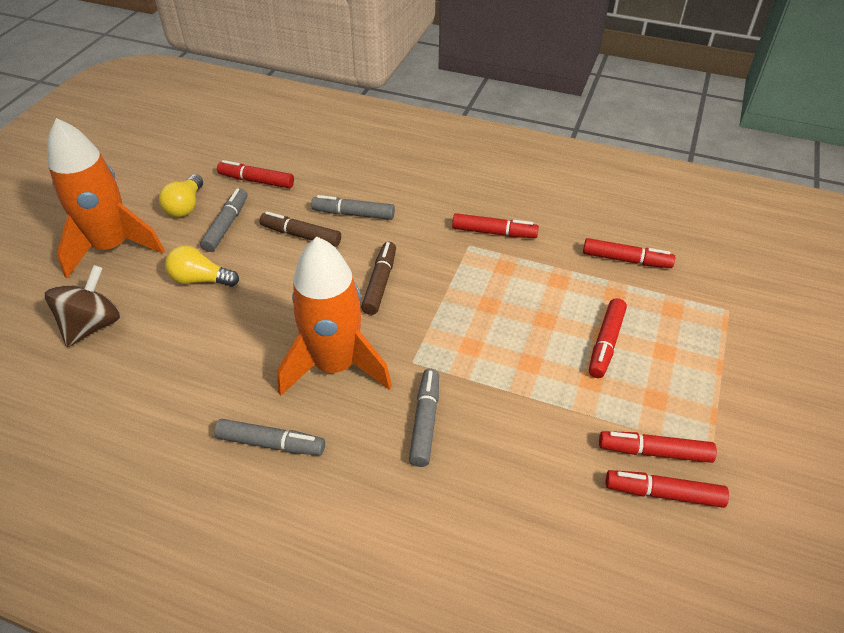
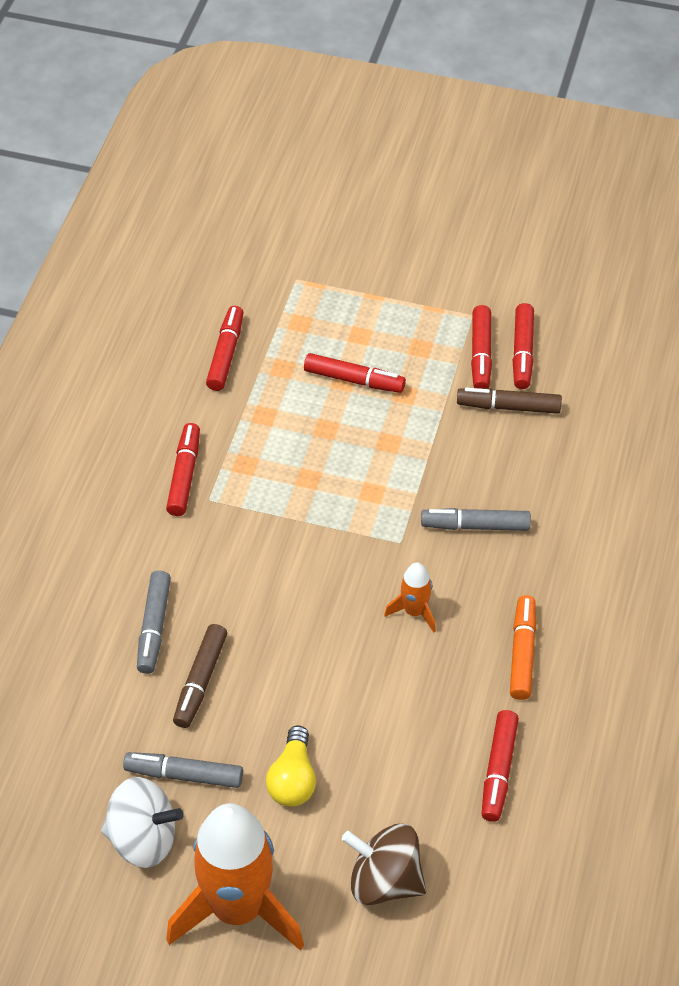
camera: 95 degrees left, 5 degrees up
yellow light bulb [159,174,203,217] -> white spinning top [101,777,184,868]
grey marker [214,419,325,455] -> orange marker [510,595,536,700]
red marker [217,160,294,188] -> red marker moved to [482,710,519,822]
orange rocket [277,237,392,396] -> orange rocket [384,563,436,632], size x0.44
brown marker [361,242,396,315] -> brown marker moved to [457,388,562,414]

